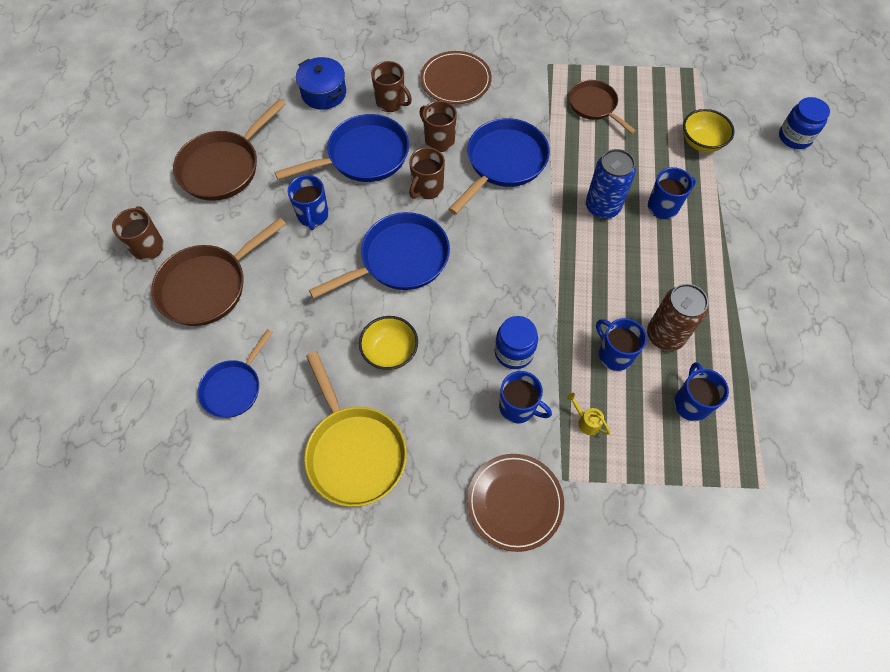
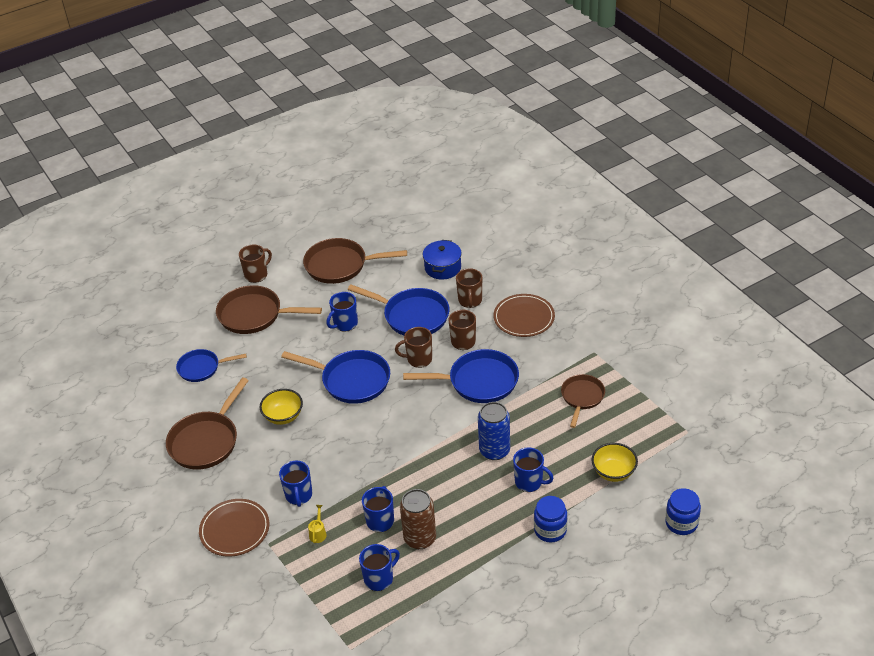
camera: 55 degrees right, 20 degrees down
yellow pan [304,351,407,507] -> brown pan [166,377,249,470]
blue jar [494,316,538,369] -> blue jar moved to [534,496,567,542]

